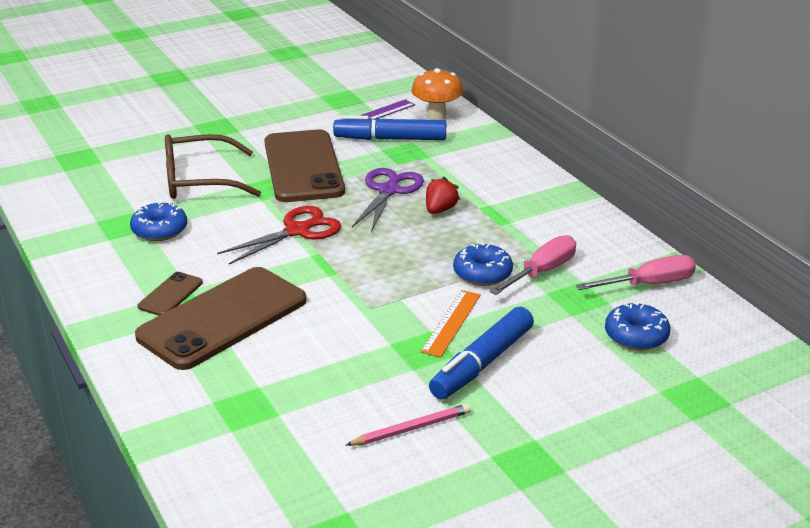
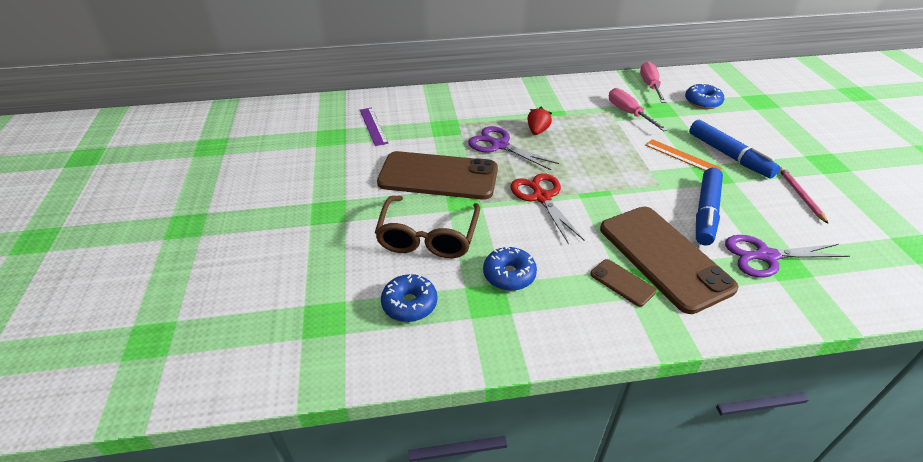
camera: 70 degrees left, 10 degrees up
blue marker [333,115,446,140] -> blue marker moved to [696,168,723,246]
orange mushroom [411,68,463,120] -> none
red strawberry [426,176,460,214] -> red strawberry turned 60 degrees clockwise [527,107,552,135]
blue donut [453,243,513,286] -> blue donut moved to [381,274,437,322]
none -> purple scissors [725,235,850,278]

